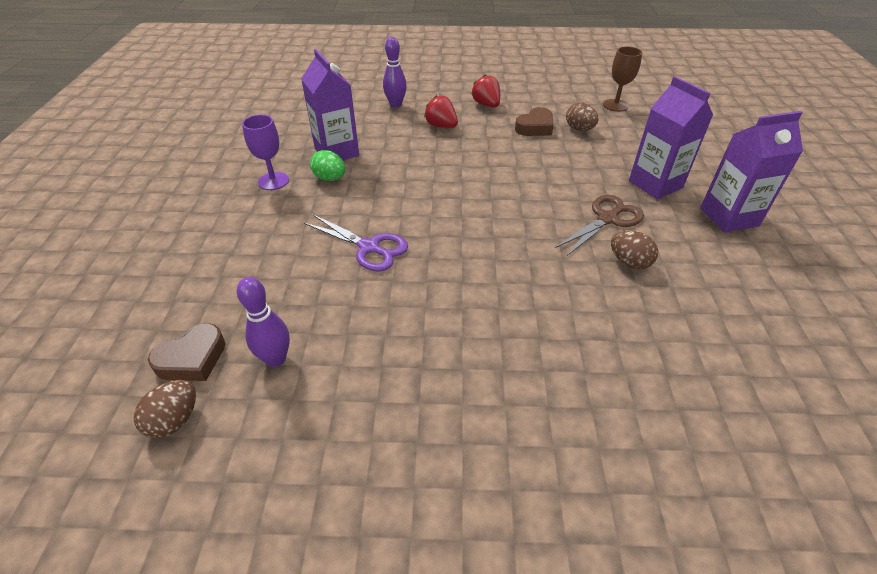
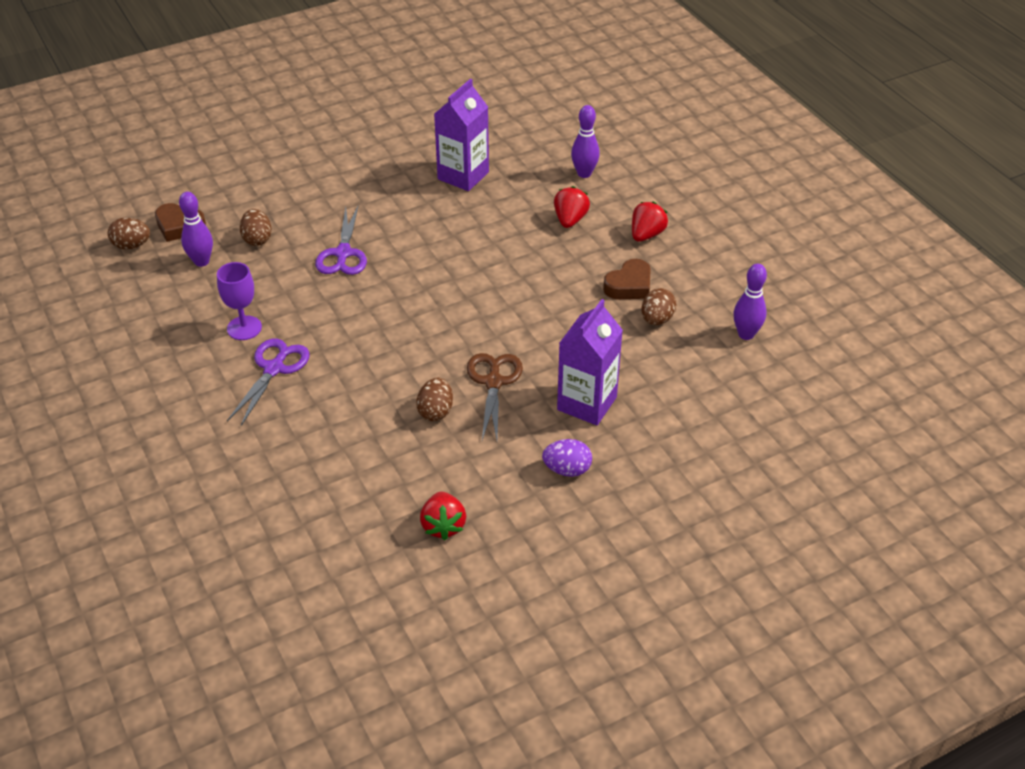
camera: 60 degrees right, 0 degrees up
purple goblet [242,115,289,190] -> purple goblet moved to [217,262,262,340]
green egg [310,150,345,181] -> none
brown heart [515,107,554,136] -> brown heart turned 60 degrees counterclockwise [603,259,651,299]
brown scissors [556,195,644,256] -> brown scissors turned 105 degrees counterclockwise [467,353,523,440]
brown goblet [603,47,642,112] -> purple bowling pin [733,264,767,340]
purple carton [700,111,803,233] -> purple egg [542,439,592,477]
none -> purple scissors [227,339,310,426]
none -> brown egg [239,209,272,246]
none -> red strawberry [420,492,466,540]

